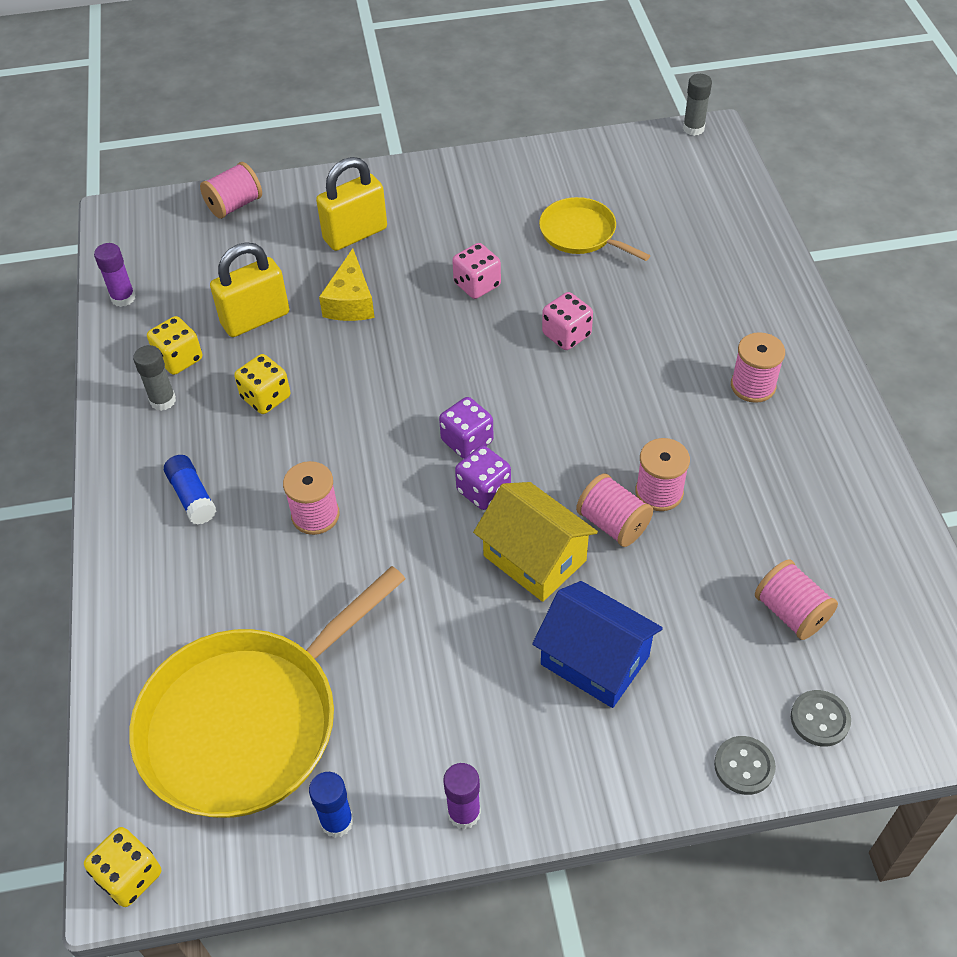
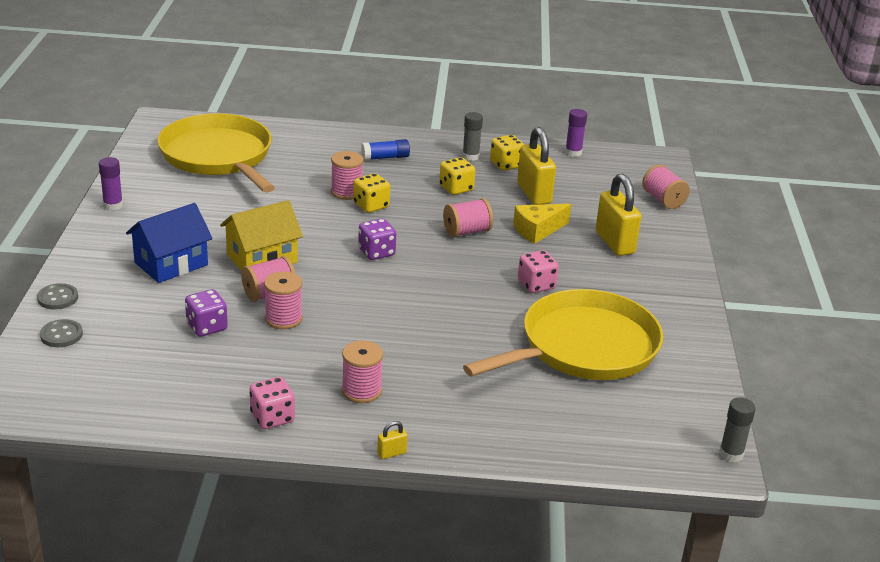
camera: 100 degrees right, 20 degrees down
yellow dice [84,827,161,907] -> yellow dice moved to [353,173,390,213]
blue glue stick [309,772,354,838] -> none
yellow cheese [319,248,375,321] -> yellow cheese turned 45 degrees counterclockwise [513,204,571,244]
purple dice [455,445,511,510] -> purple dice moved to [185,289,228,337]
yellow pan [539,197,650,261] -> yellow pan [463,289,663,380], size x1.94
pink dice [542,292,593,350] -> pink dice moved to [250,377,295,429]
pink spool [755,560,838,640] -> pink spool moved to [443,198,493,237]
none -> yellow padlock [377,421,408,459]

